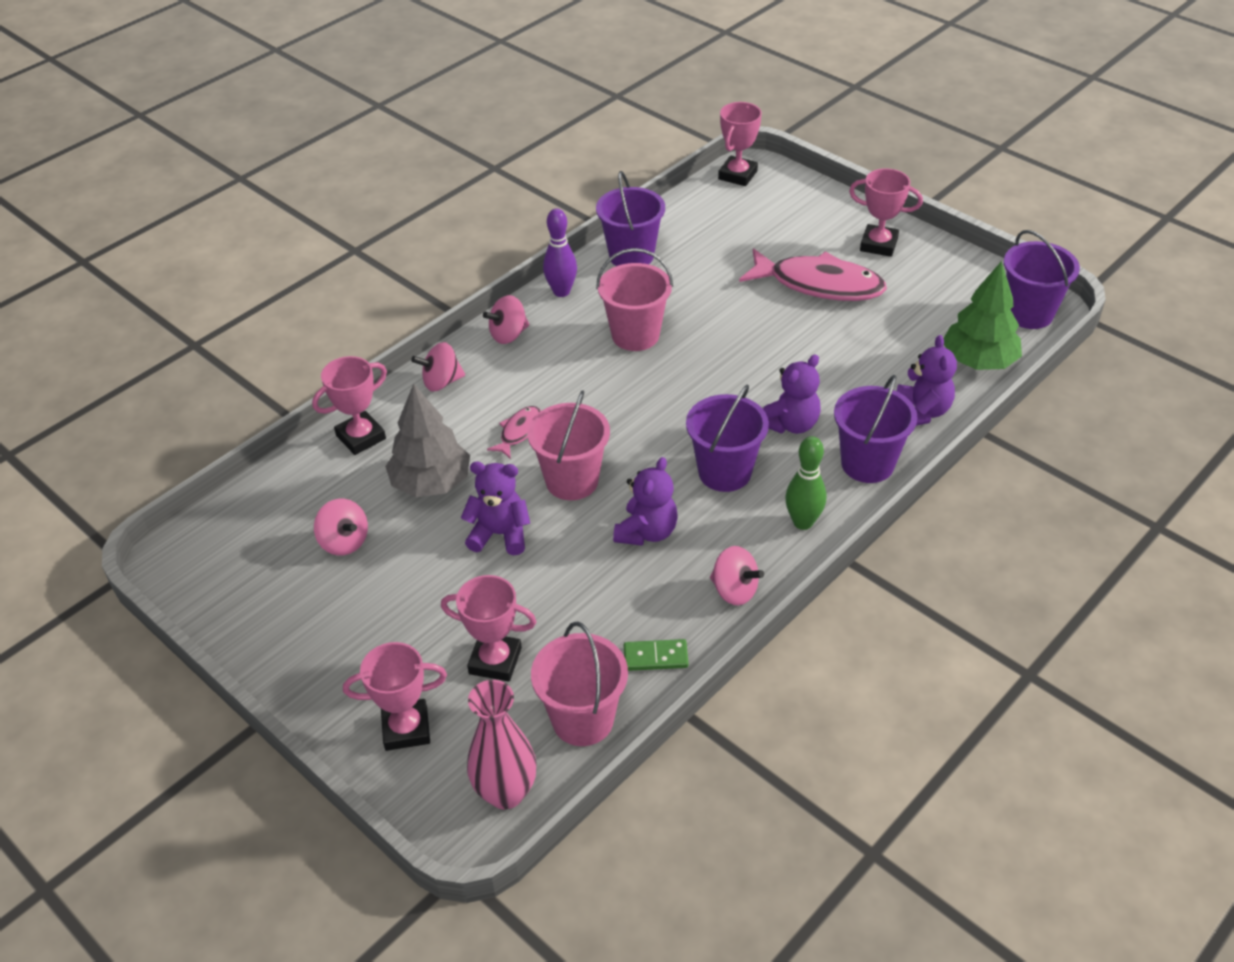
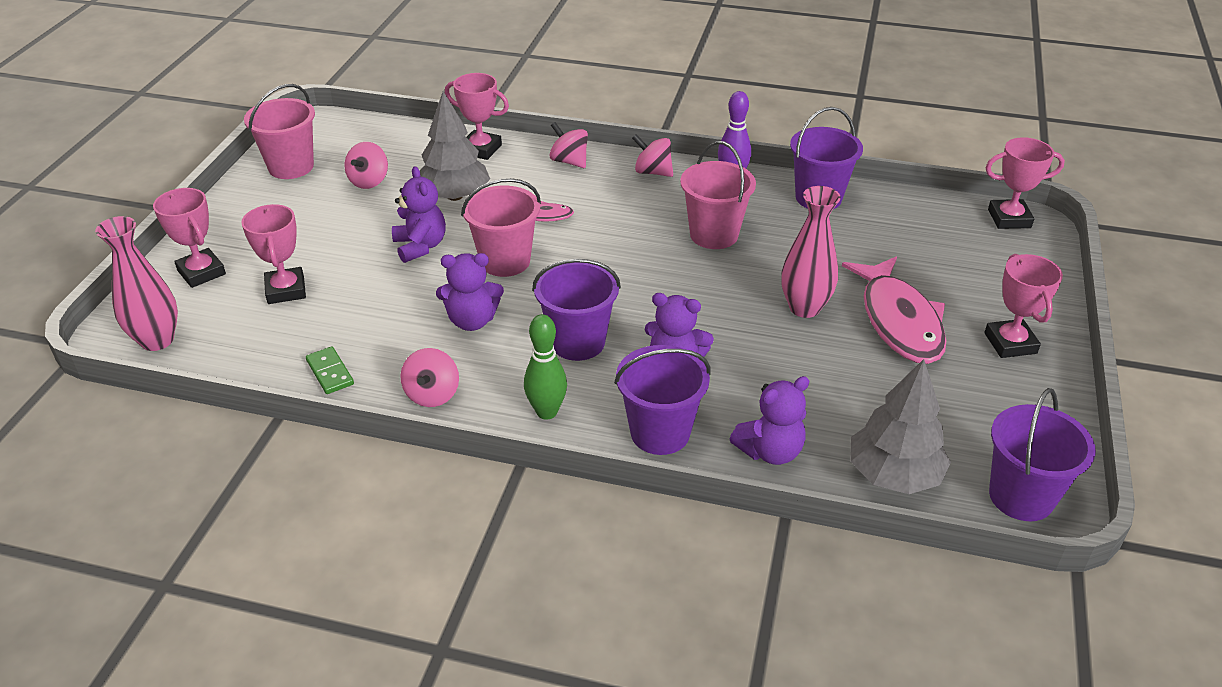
camera: 60 degrees right, 5 degrees down
pink bucket [531,621,628,746] -> pink bucket moved to [244,84,315,179]
green tree [943,261,1022,370] -> grey tree [850,359,951,494]
none -> pink vase [781,186,841,318]

